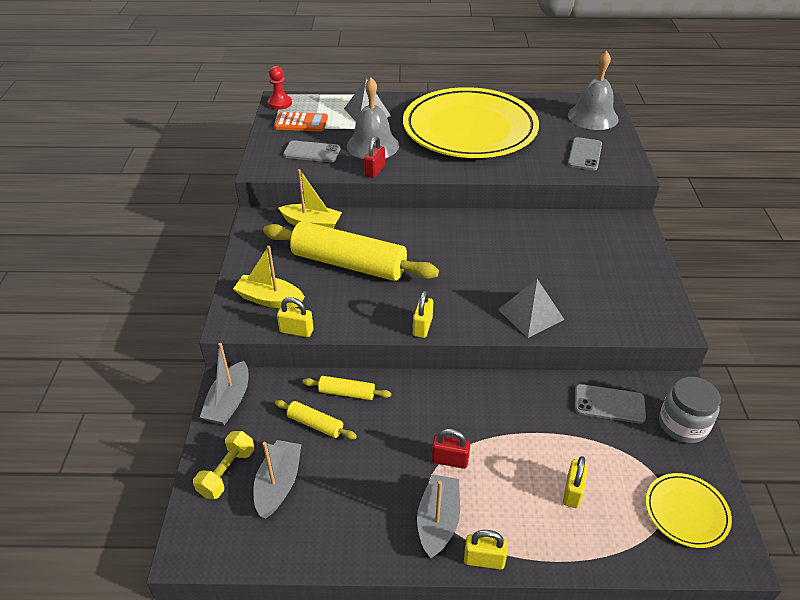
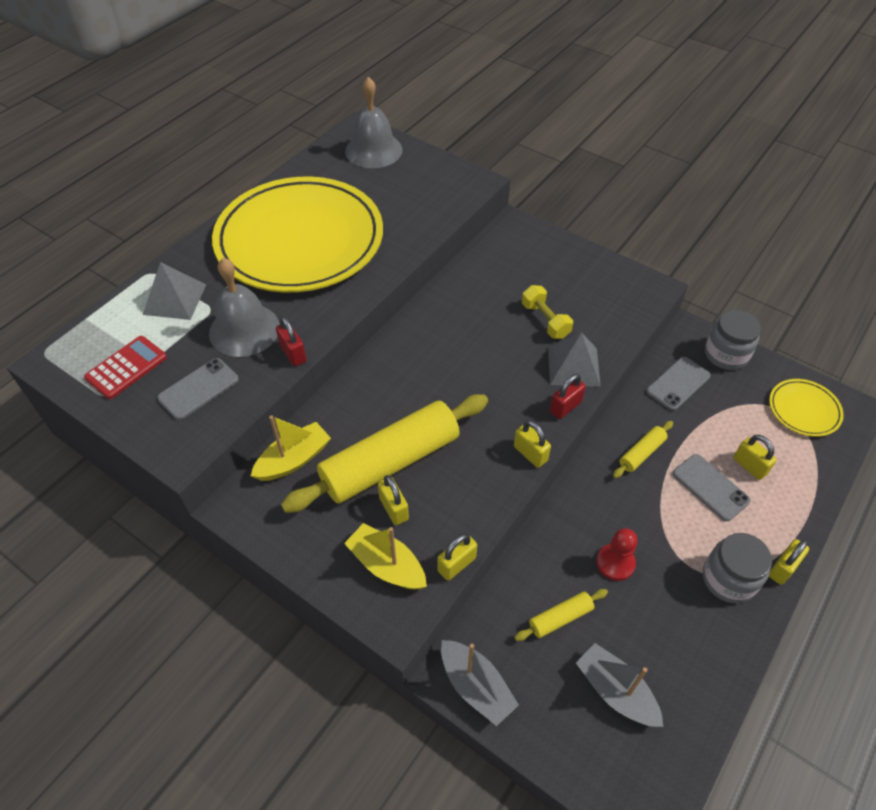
camera: 55 degrees left, 10 degrees up
yellow dumbbell [193,431,254,499] -> yellow dumbbell moved to [522,285,573,339]
yellow boat [233,246,305,308] -> yellow boat turned 75 degrees clockwise [344,523,427,589]
red pawn [268,66,292,110] -> red pawn moved to [597,528,638,581]
orange calculator [274,112,328,132] -> red calculator [84,336,167,399]
yellow rolling pin [302,376,391,400] -> yellow rolling pin moved to [613,421,673,478]
grey boat [417,474,460,559] -> grey jar [703,533,772,603]
red padlock [432,429,470,469] -> red padlock moved to [550,374,586,419]
grey phone [568,137,602,171] -> grey phone moved to [673,454,751,521]
none -> yellow padlock [378,475,409,525]

